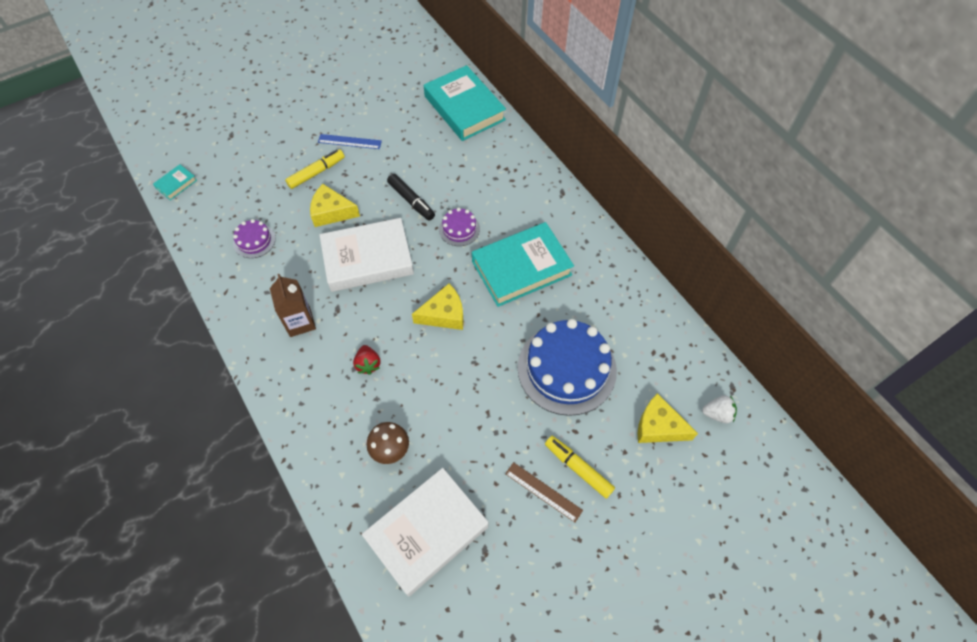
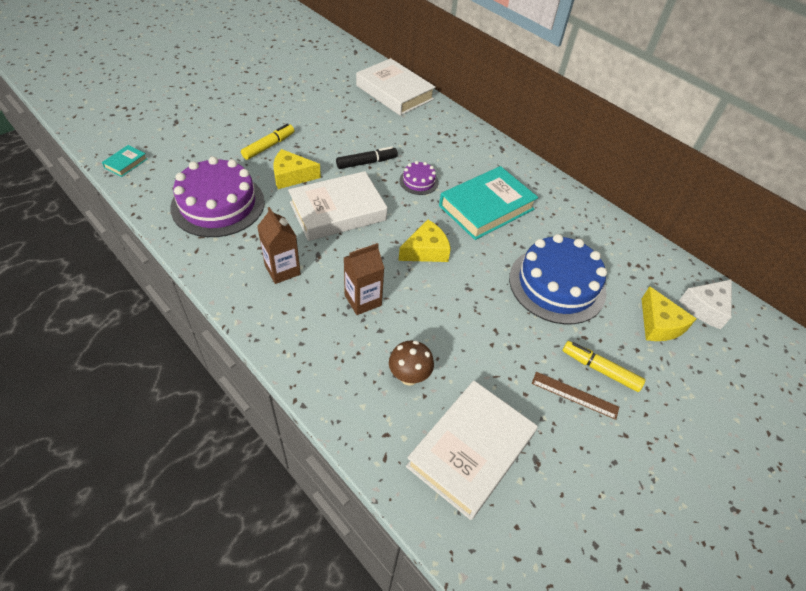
camera: 15 degrees left, 10 degrees down
purple cake [233,219,275,258] -> purple cake [170,157,265,237], size x2.14
blue ruler [318,134,382,149] -> none
red strawberry [353,345,380,375] -> brown carton [343,243,384,315]
black marker [387,174,435,220] -> black marker turned 60 degrees counterclockwise [336,147,398,169]
turquoise book [424,65,506,141] -> white book [356,58,436,116]
yellow cheese [637,393,698,443] -> yellow cheese turned 120 degrees counterclockwise [642,286,696,341]
white strawberry [702,395,737,423] -> white cheese [679,279,732,329]

